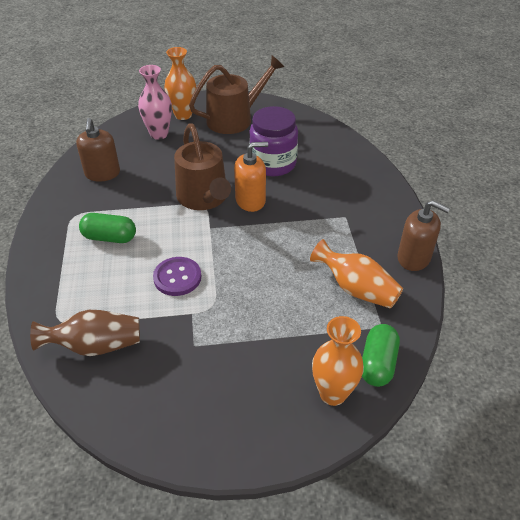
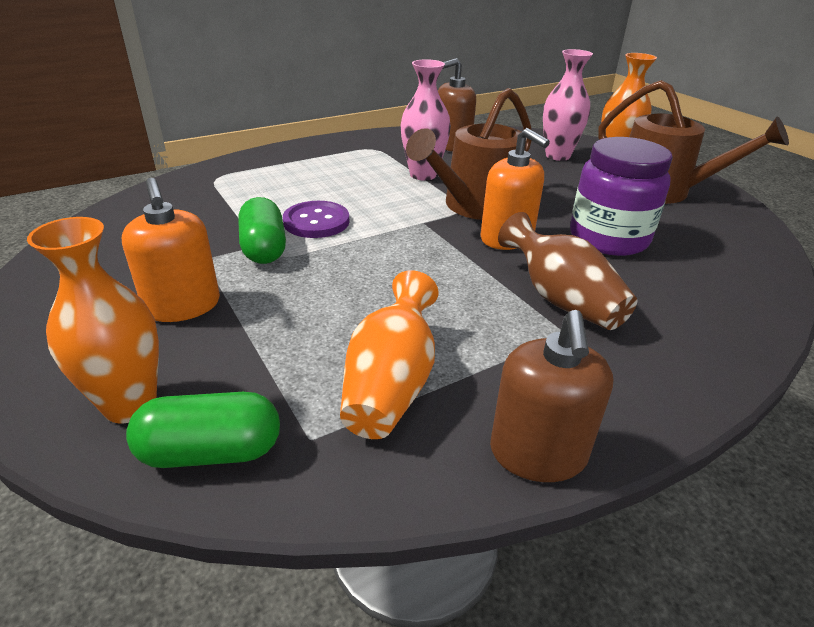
camera: 65 degrees right, 10 degrees down
brown vase [30,310,140,356] -> brown vase moved to [498,212,637,330]
green capsule [79,213,136,243] -> green capsule moved to [238,197,286,264]
none -> orange soap dispenser [122,178,220,322]
none -> pink vase [400,59,451,180]

